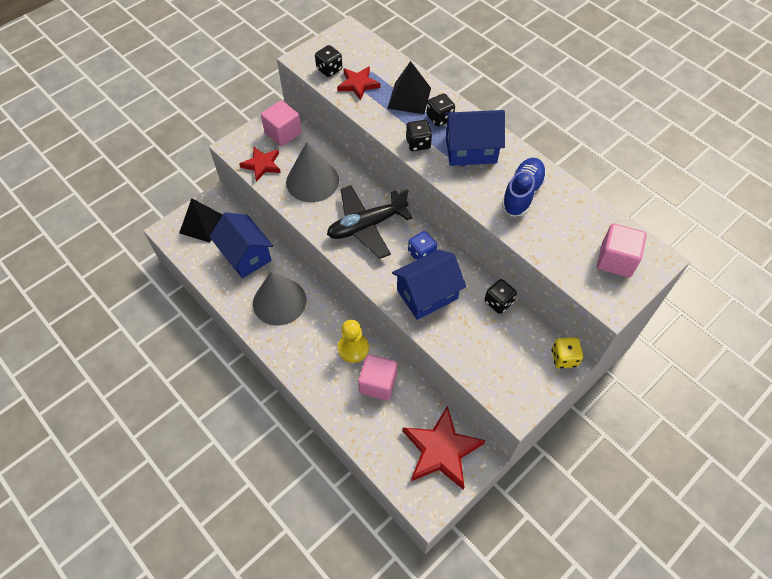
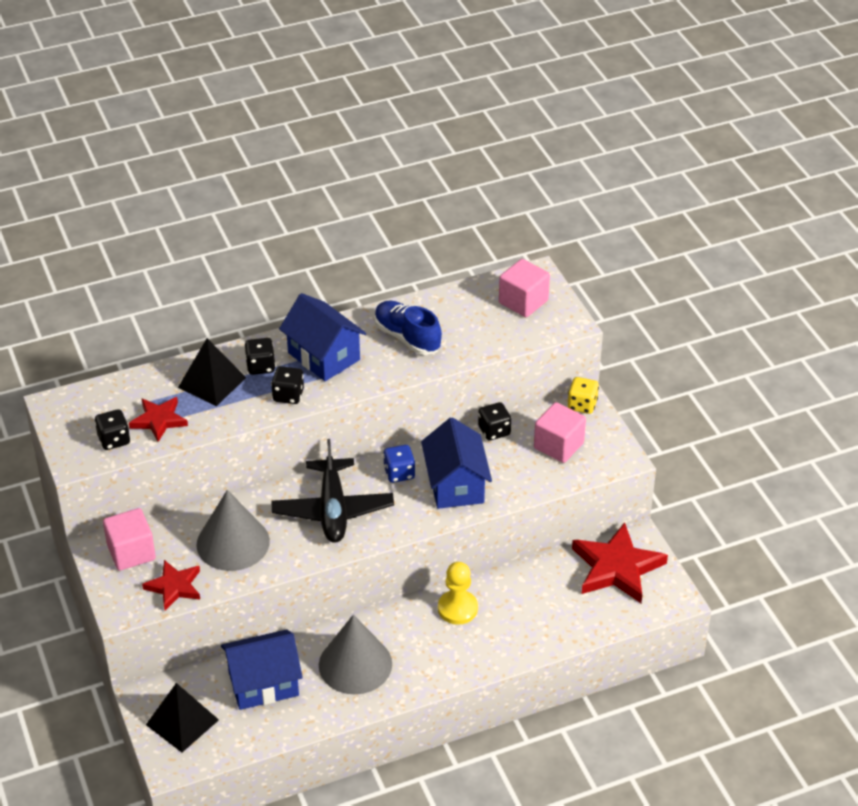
camera: 70 degrees left, 15 degrees down
pink cube [358,354,397,401] -> pink cube moved to [534,402,586,463]
blue house [444,110,505,166] -> blue house turned 60 degrees counterclockwise [279,293,366,381]

